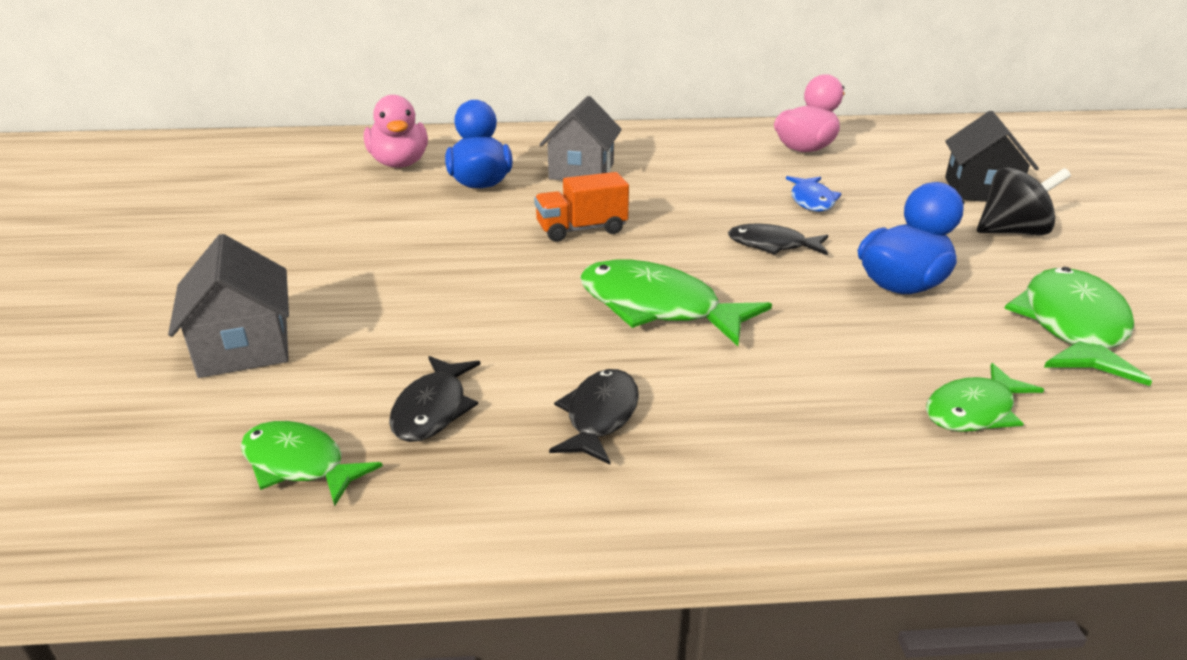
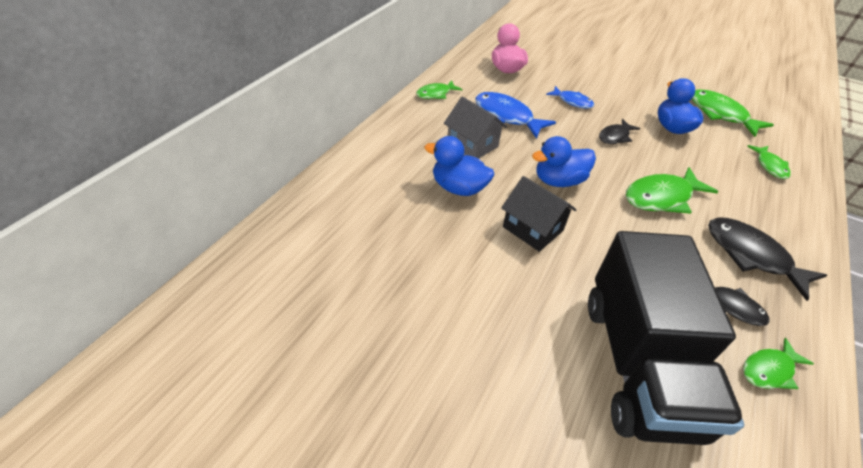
camera: 60 degrees left, 15 degrees up
grey house [168,234,289,378] -> black truck [588,231,744,445]
pink duck [364,95,428,168] -> none
orange truck [534,172,629,242] -> blue duck [532,136,596,187]
black fish [549,369,639,465] -> black fish [708,217,827,301], size x1.68
black house [945,111,1039,202] -> black house moved to [501,176,577,252]
black spinning top [977,167,1071,235] -> none
none -> green fish [416,80,463,99]
none -> blue fish [475,92,556,139]

